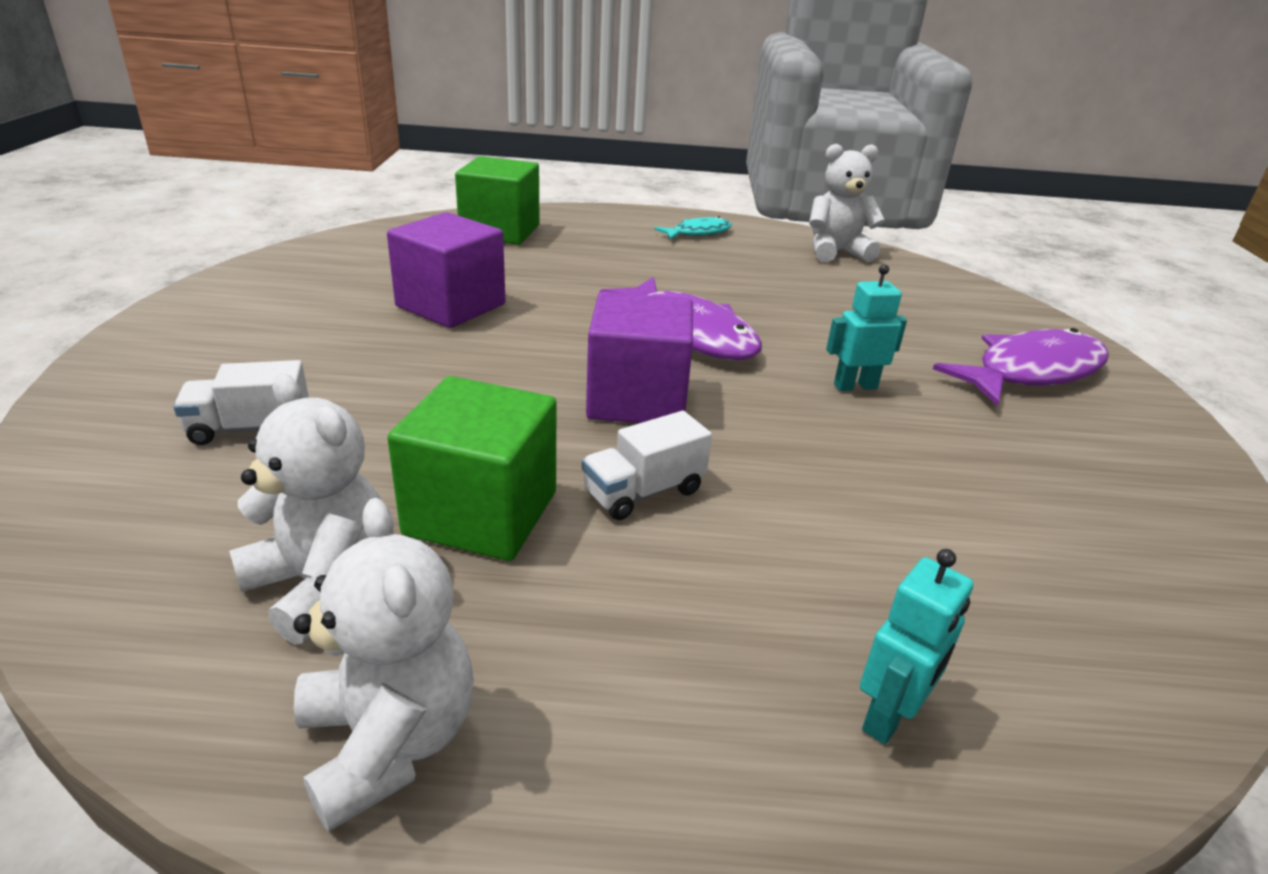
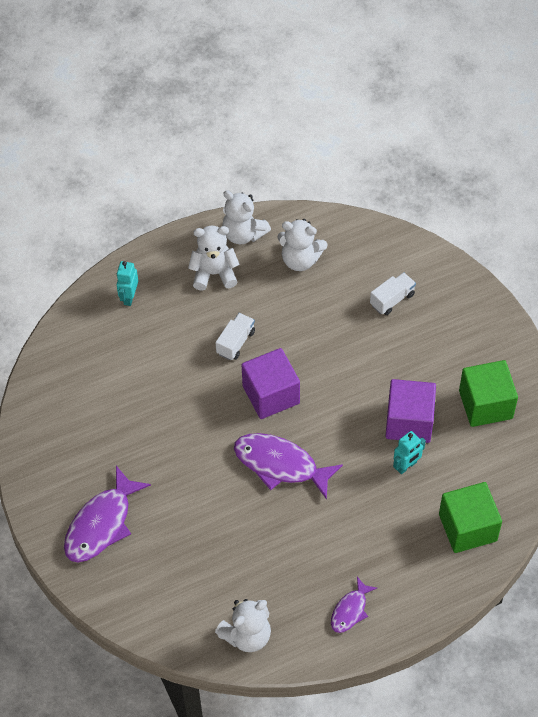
camera: 155 degrees right, 25 degrees up
green cube [388,376,556,561] -> green cube moved to [459,360,518,427]
turquoise fish [654,216,732,240] -> purple fish [331,577,377,633]
turquoise robot [826,264,907,391] -> turquoise robot moved to [393,431,426,474]
none -> white teddy bear [188,226,240,291]

